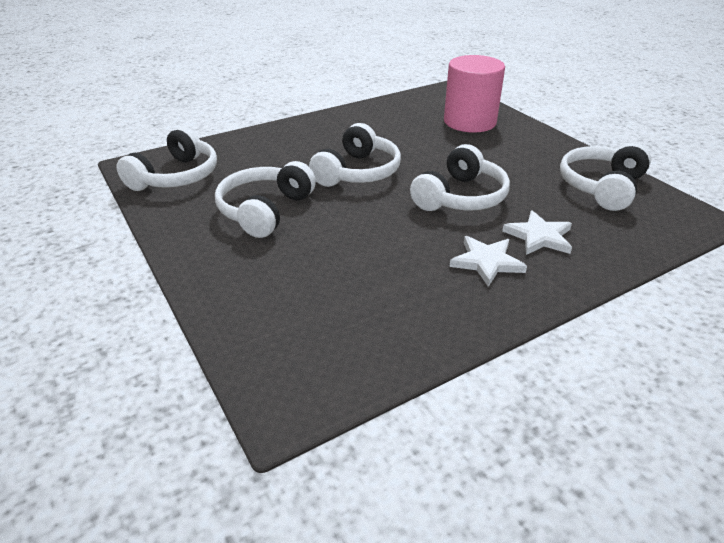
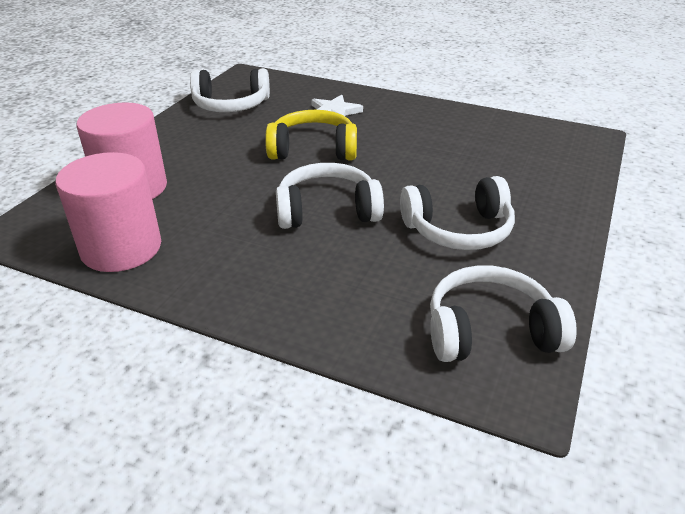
camera: 125 degrees left, 0 degrees up
white headphones [410,144,510,211] -> yellow headphones [265,110,357,160]
white star [449,236,527,287] -> none
none -> pink cylinder [55,152,161,272]

